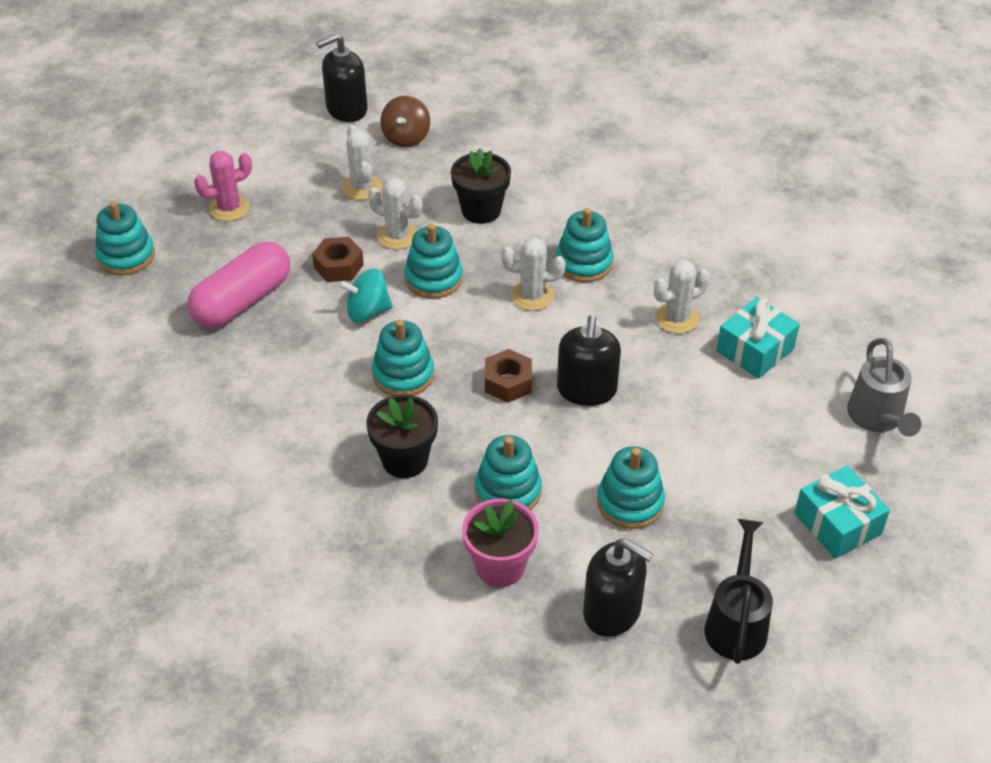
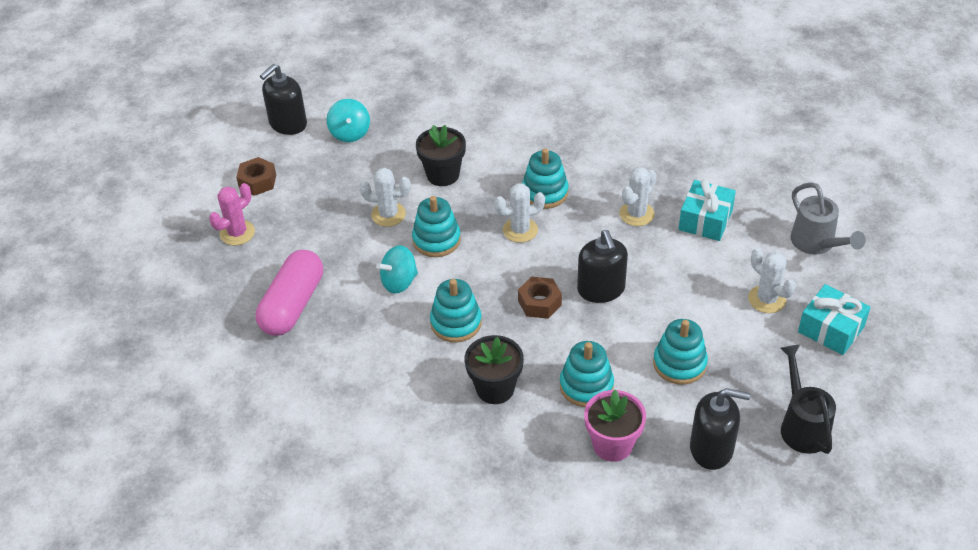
camera: 20 degrees left, 0 degrees up
turquoise stacking toy [95,201,155,275] -> none
brown nut [312,237,364,282] -> brown nut moved to [236,157,276,196]
white cactus [342,125,382,200] -> white cactus moved to [748,248,796,313]
brown spinning top [381,96,430,147] -> turquoise spinning top [327,99,370,142]

